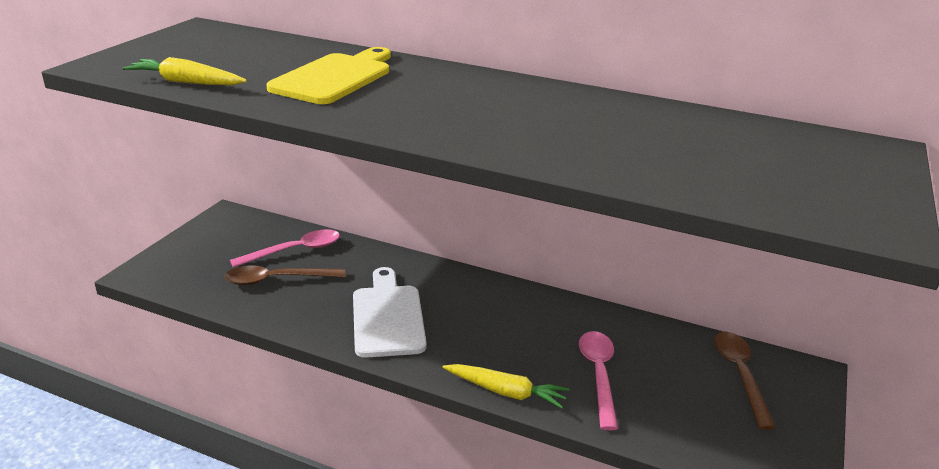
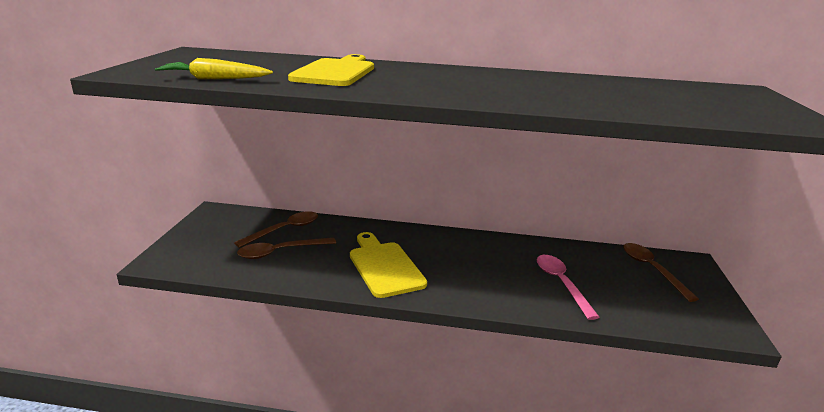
camera: 15 degrees left, 5 degrees down
pink spoon [230,229,340,268] -> brown spoon [234,211,318,248]
white cutting board [353,267,426,358] -> yellow cutting board [350,232,427,298]
yellow carrot [442,364,569,409] -> none

